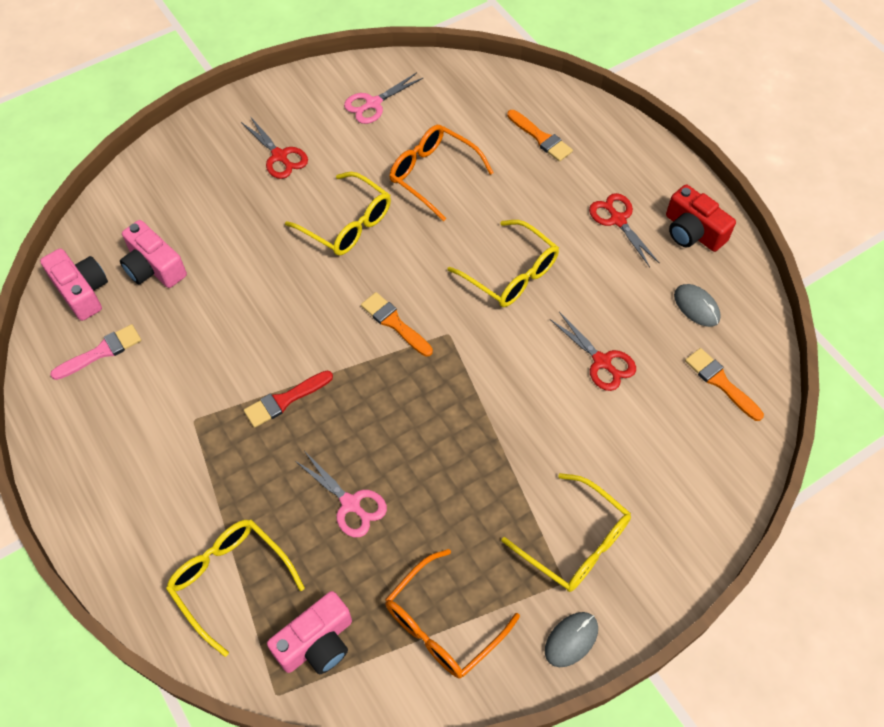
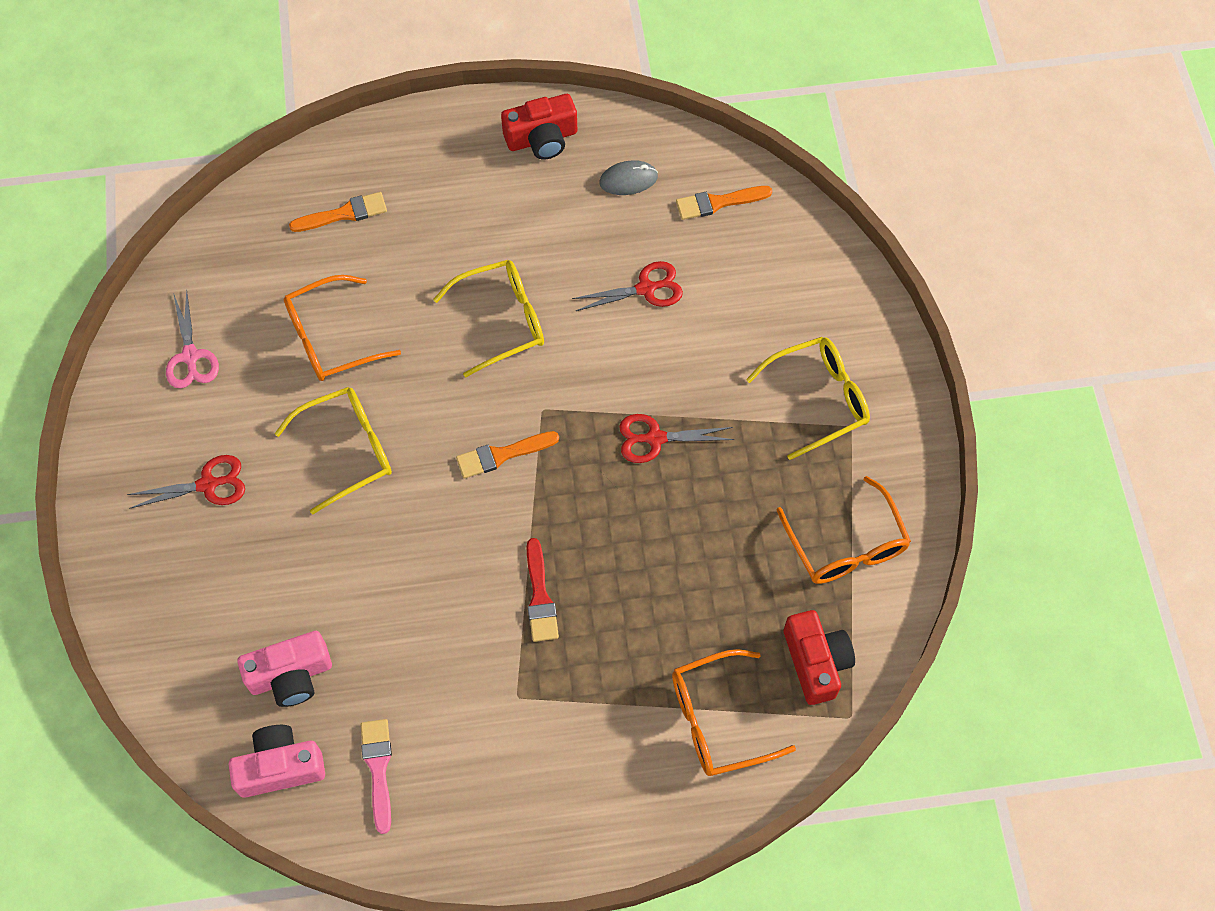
camera: 65 degrees left, 5 degrees up
yellow glasses [166,520,305,657] -> orange glasses [672,649,796,776]
pink camera [267,591,352,675] -> red camera [784,610,855,705]
pink scissors [294,452,387,537] -> none
grey mouse [545,612,598,667] -> none
red scissors [589,193,660,267] -> red scissors moved to [619,414,734,463]

